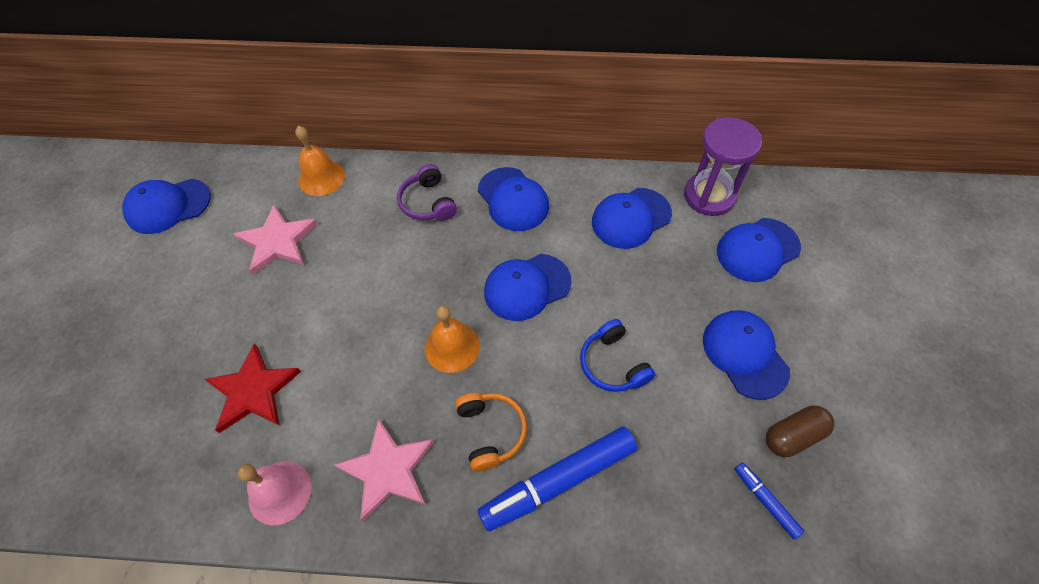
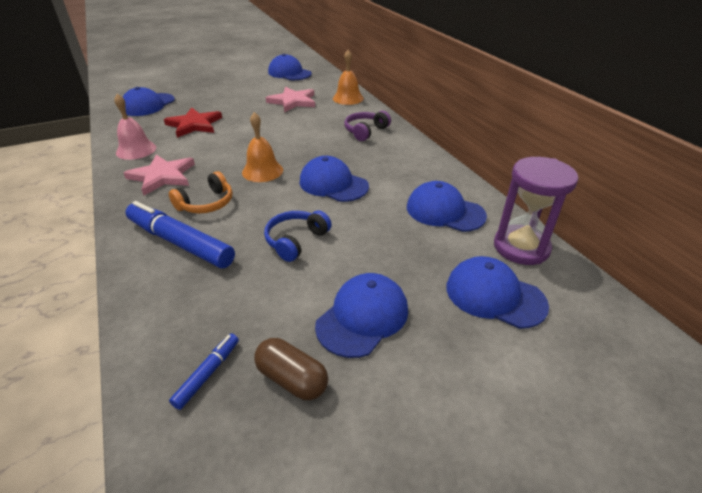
camera: 60 degrees right, 20 degrees down
blue cap [478,167,549,231] -> blue cap moved to [123,87,175,116]

